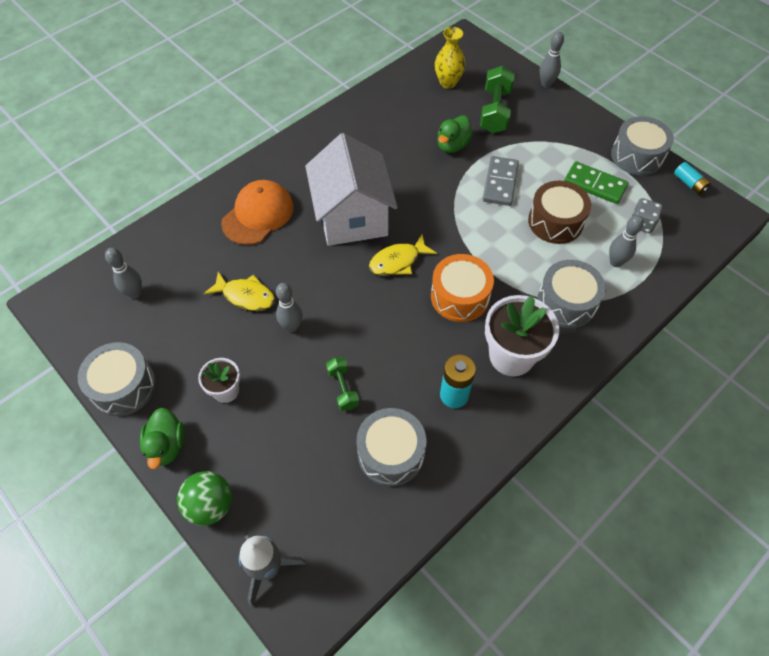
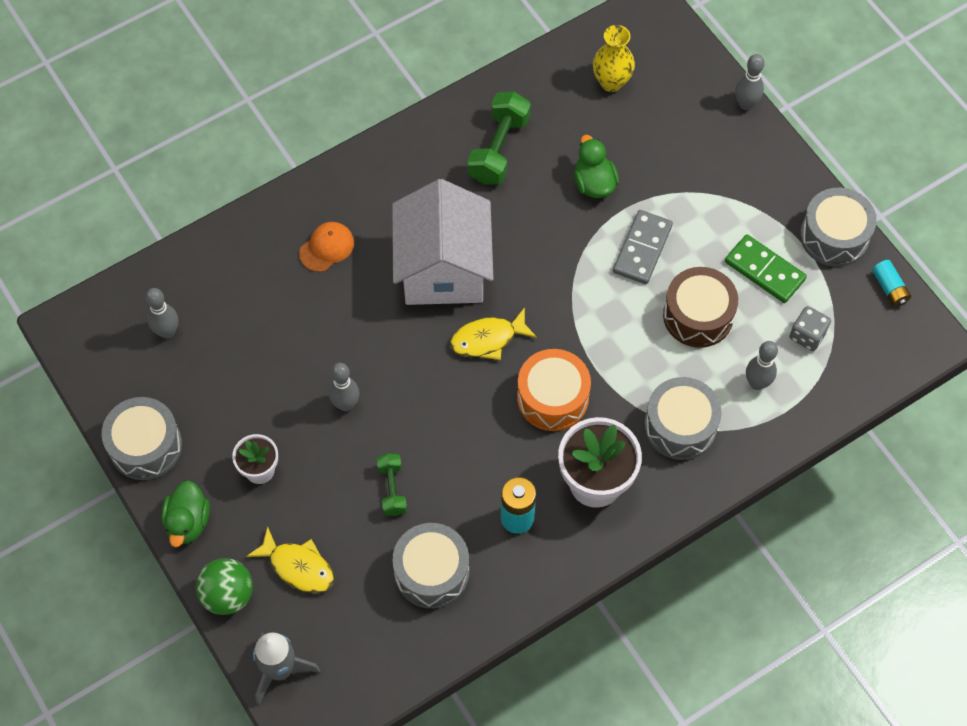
camera: 10 degrees right, 5 degrees up
yellow fish [204,272,275,311] -> yellow fish moved to [246,526,334,593]
orange cap [221,180,294,245] -> orange cap [299,222,354,272], size x0.59
green duck [437,115,473,153] -> green duck turned 120 degrees clockwise [574,135,619,198]
green dumbbell [480,66,515,133] -> green dumbbell moved to [467,91,531,185]

